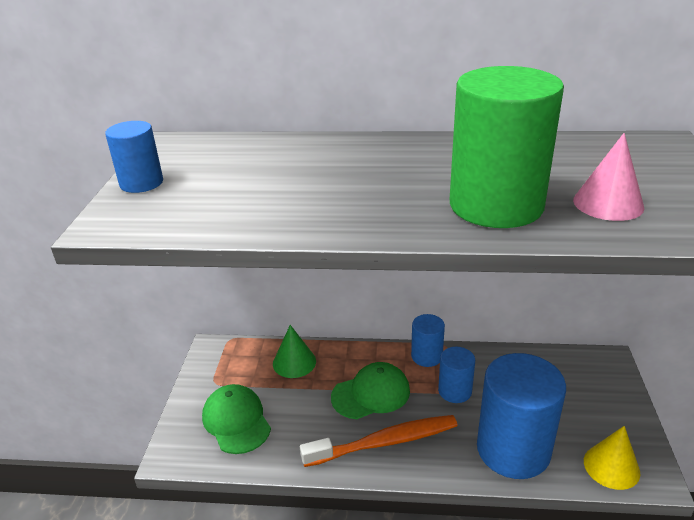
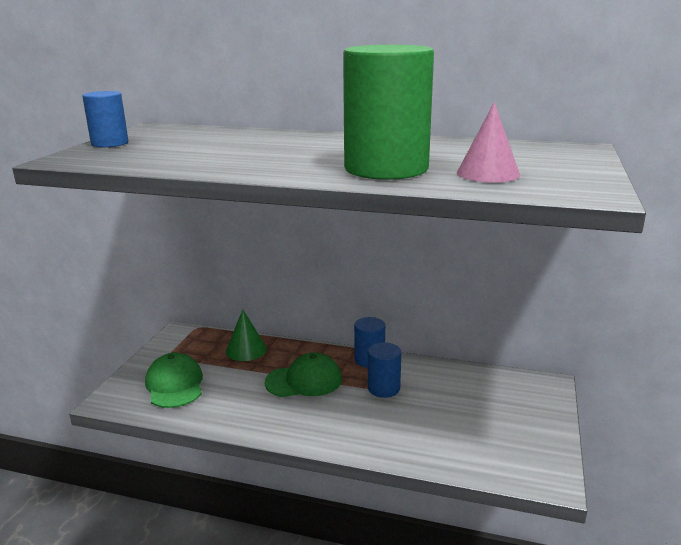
camera: 10 degrees right, 10 degrees down
orange toothbrush [300,415,458,467] -> none
blue cylinder [477,353,566,479] -> none
yellow cone [584,426,640,490] -> none

